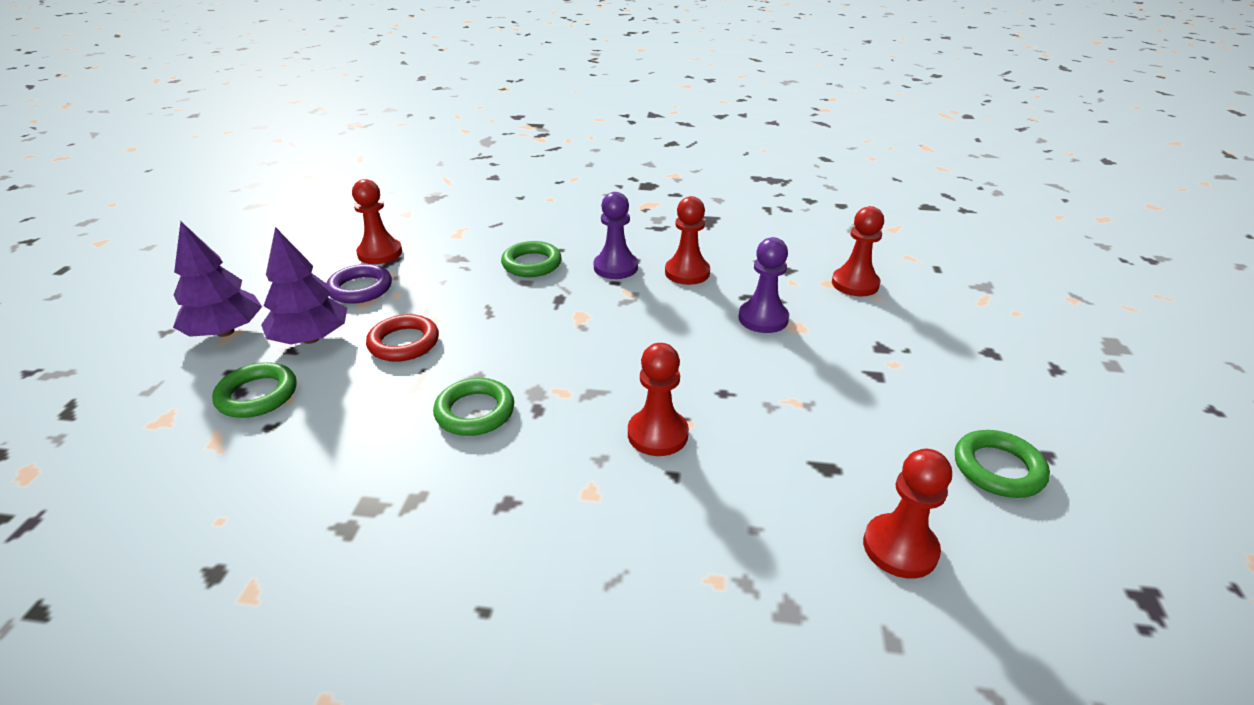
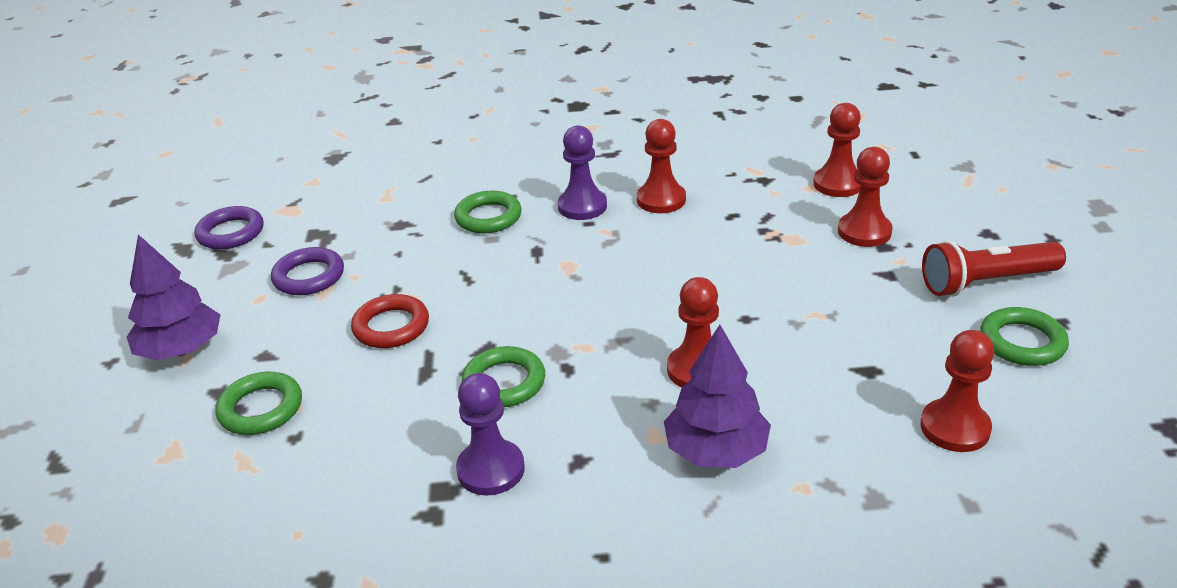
camera: 10 degrees left, 0 degrees up
purple tree [261,227,347,344] -> purple tree moved to [664,325,771,468]
red pawn [352,179,402,264] -> red pawn moved to [838,147,893,247]
purple pawn [738,237,789,333] -> purple pawn moved to [456,373,525,496]
none -> purple ring [194,206,264,249]
none -> red flashlight [922,241,1066,297]

